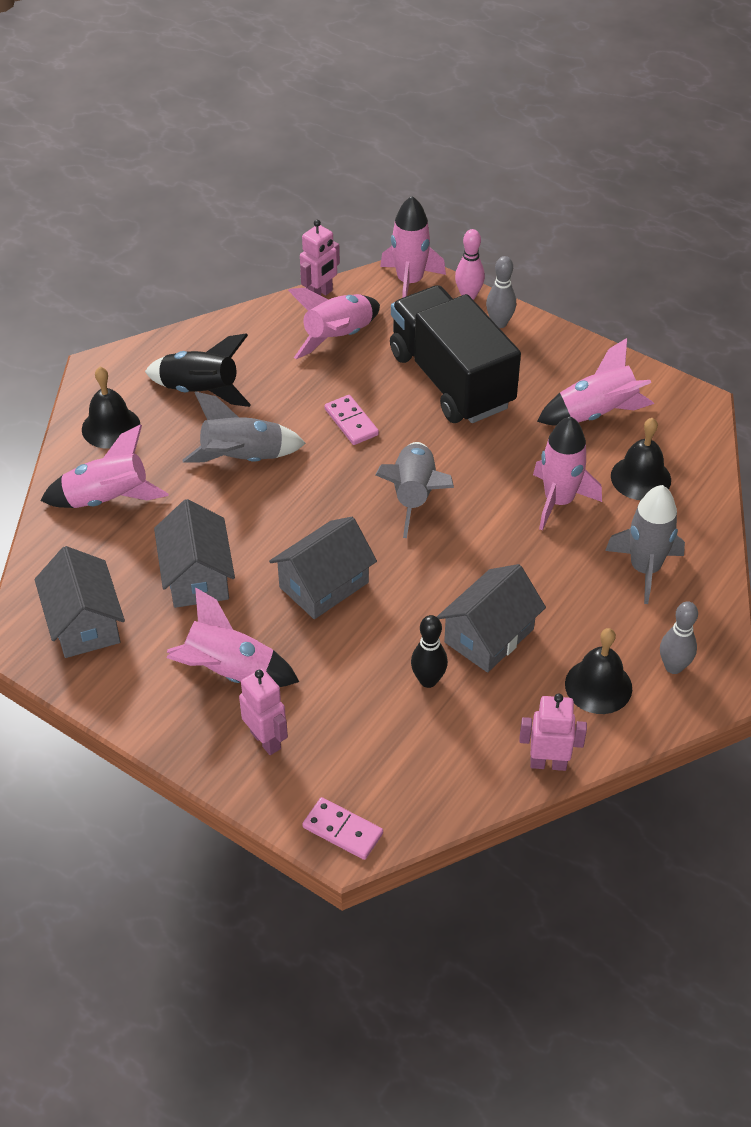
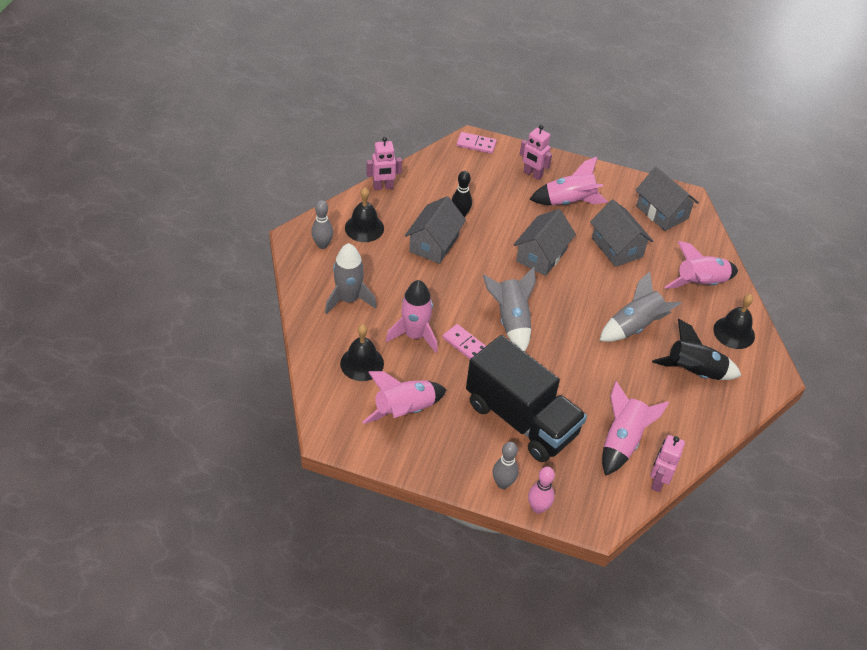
camera: 160 degrees right, 0 degrees up
pink domino [325,395,379,445] -> pink domino moved to [443,324,486,359]
pink rocket [380,196,446,298] -> none

